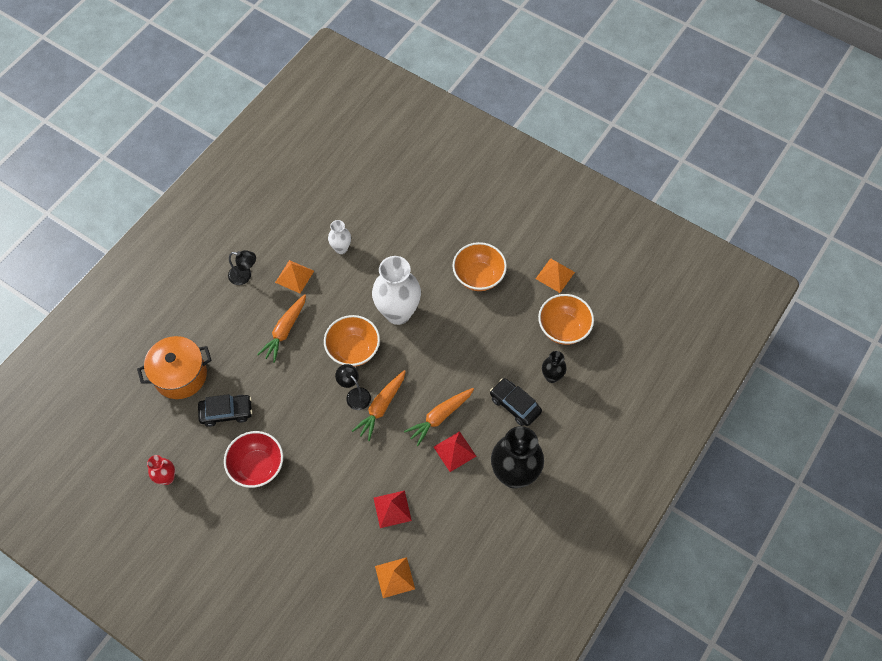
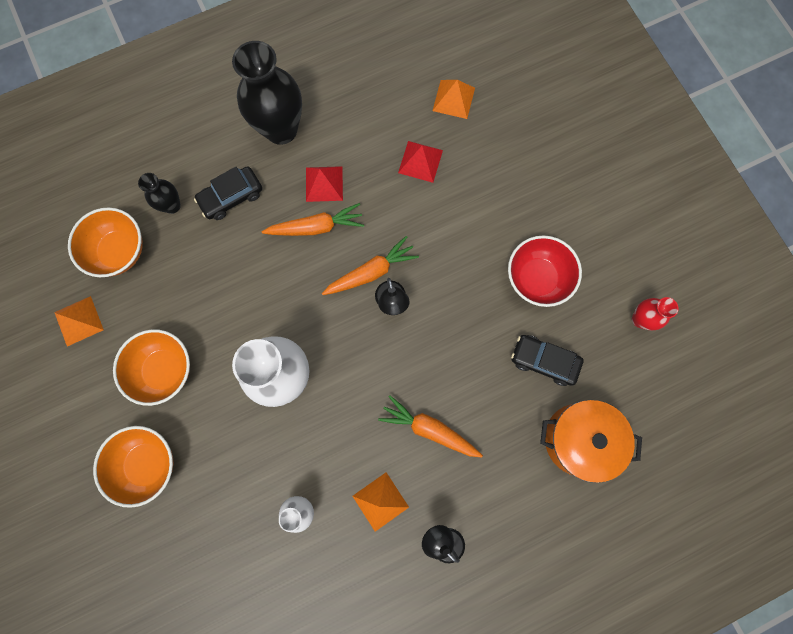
camera: 150 degrees left, 15 degrees up
orange carrot [257,294,306,363] -> orange carrot turned 120 degrees counterclockwise [378,396,483,457]
orange bowl [324,315,380,367] -> orange bowl moved to [93,426,173,508]
black car [490,378,542,426] -> black car turned 75 degrees clockwise [194,166,262,220]

